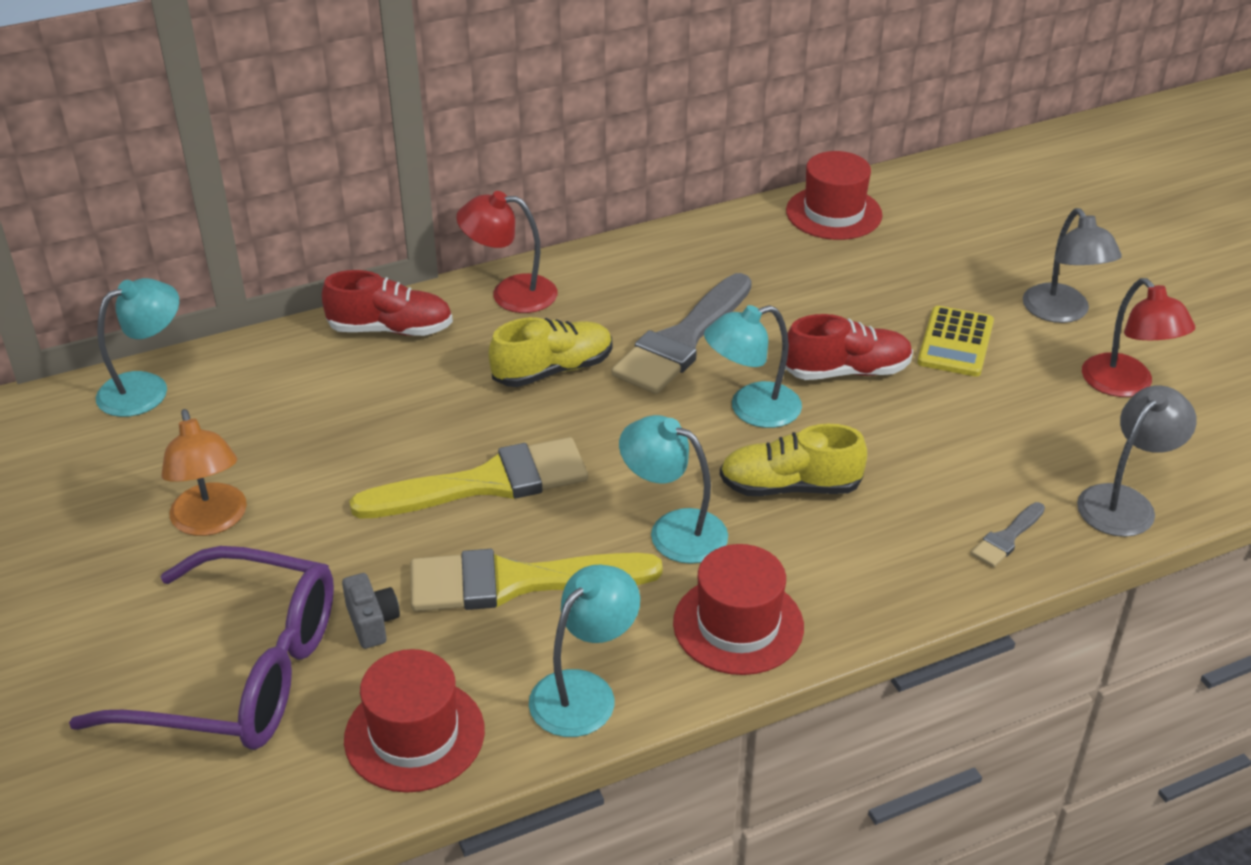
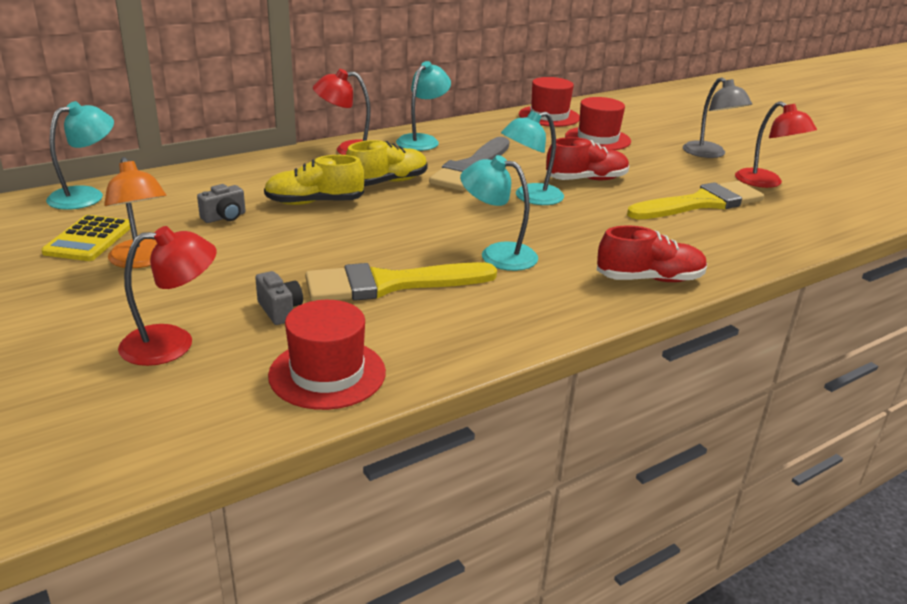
camera: 10 degrees left, 10 degrees down
purple glasses [69,546,334,750] -> red lamp [118,226,217,366]
red shoe [322,270,453,336] -> red shoe moved to [597,225,707,282]
yellow brush [349,437,588,519] -> yellow brush moved to [627,181,764,219]
turquoise lamp [529,565,640,737] -> turquoise lamp moved to [396,61,451,151]
red hat [673,544,804,675] -> red hat moved to [565,97,631,150]
yellow shoe [720,424,867,496] -> yellow shoe moved to [264,155,365,205]
yellow calculator [917,306,994,377] -> yellow calculator moved to [41,215,131,261]
grey brush [971,502,1045,567] -> none
grey lamp [1077,385,1197,537] -> none
none -> grey camera [197,184,246,223]

